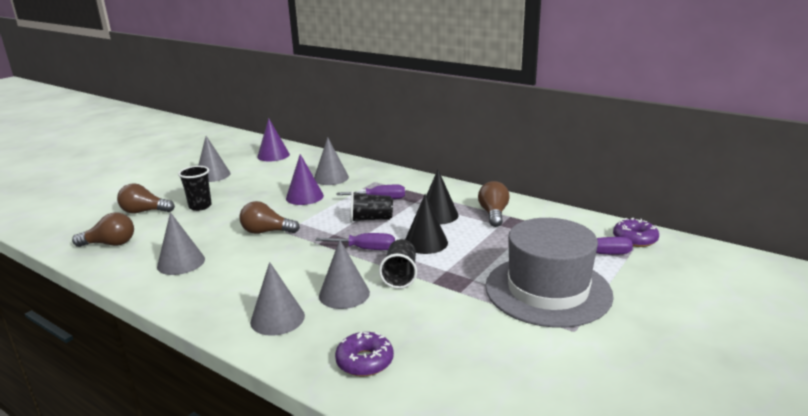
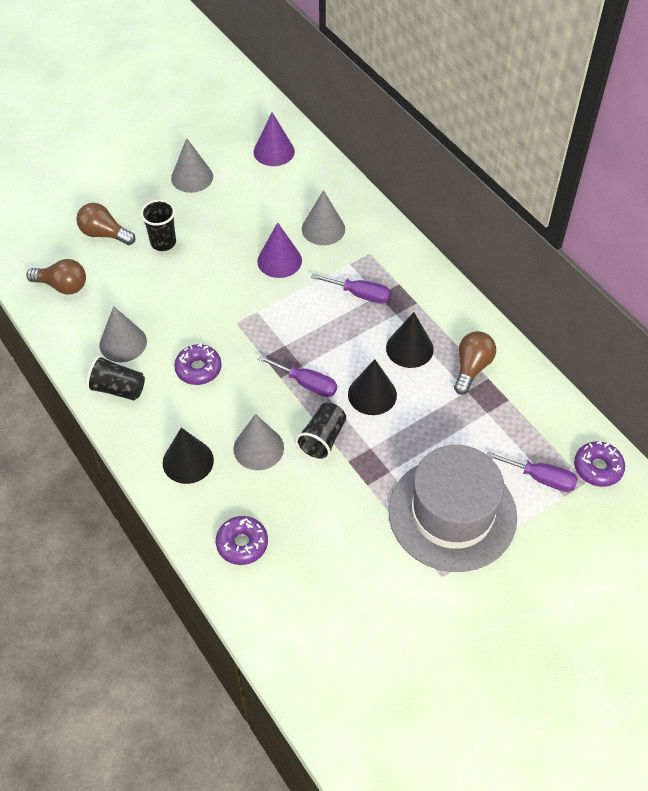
camera: 20 degrees right, 30 degrees up
brown light bulb [239,201,300,234] -> none
grey cone [250,262,305,336] -> black cone [163,428,214,484]
black cup [350,191,393,222] -> black cup moved to [86,355,145,400]
none -> purple donut [174,343,222,385]

